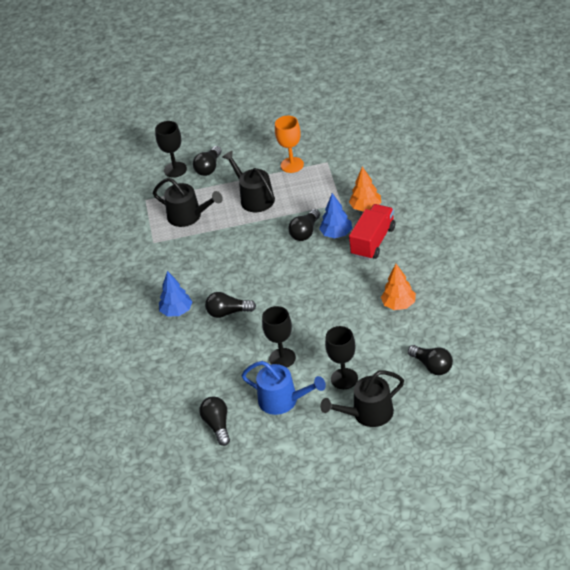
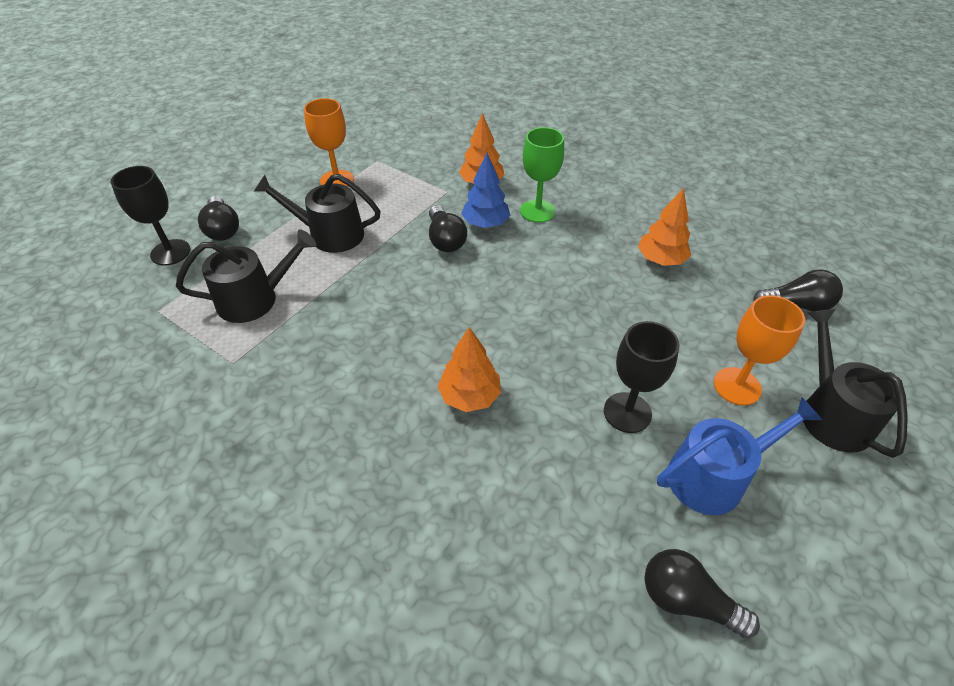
camera: 50 degrees left, 5 degrees up
blue tree [159,271,192,316] -> none
black light bulb [205,292,256,318] -> orange tree [438,327,501,412]
black watering can [320,370,404,427] -> black watering can turned 150 degrees clockwise [803,309,908,458]
black goblet [325,326,358,389] -> orange goblet [714,295,805,406]
red truck [349,204,395,260] -> green goblet [520,127,564,223]

